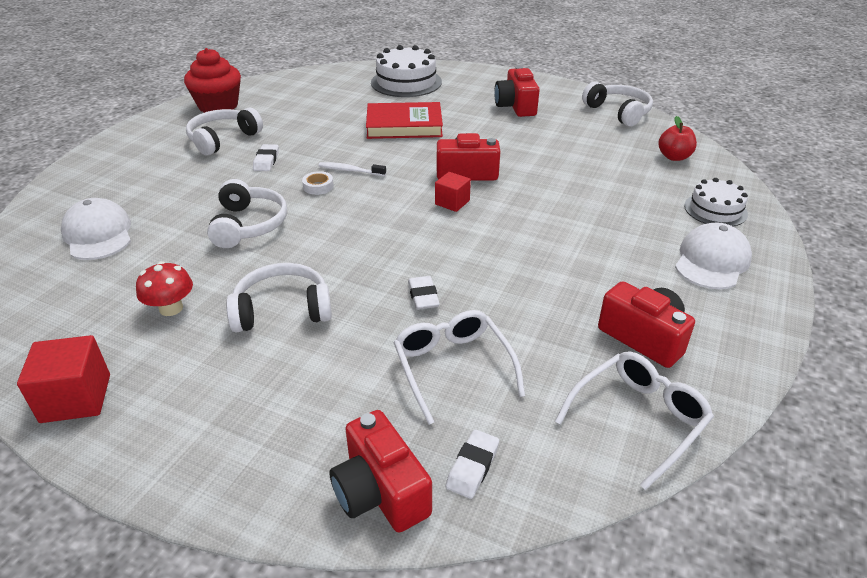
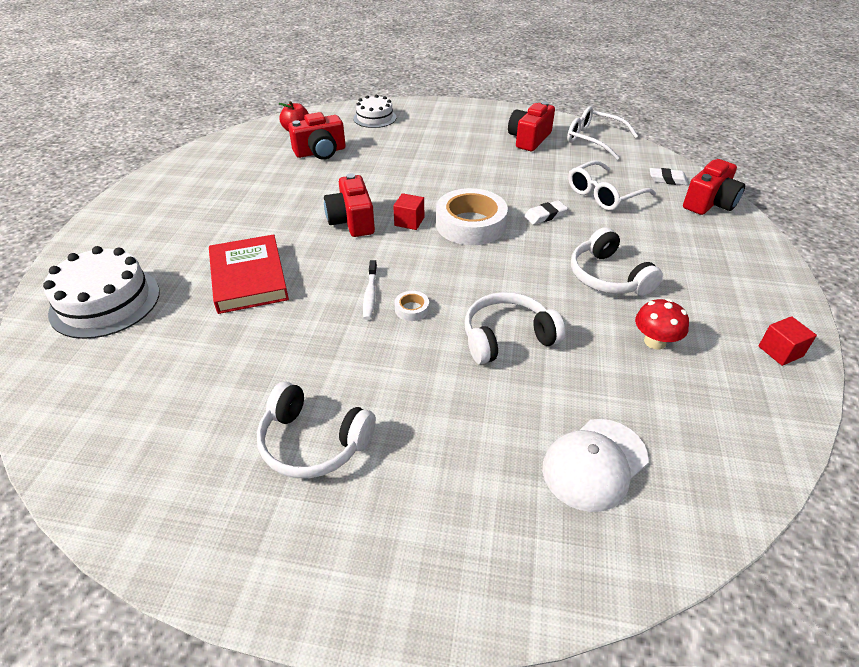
camera: 105 degrees left, 5 degrees up
red cube [17,335,110,423] -> red cube [759,316,817,366], size x0.64
red cupcake [184,48,241,113] -> none
white eraser [253,144,279,171] -> none
red camera [494,66,540,117] -> red camera moved to [288,112,346,160]
white headphones [582,82,653,127] -> none
white cap [675,223,752,289] -> none
none -> white tape [436,188,508,245]

